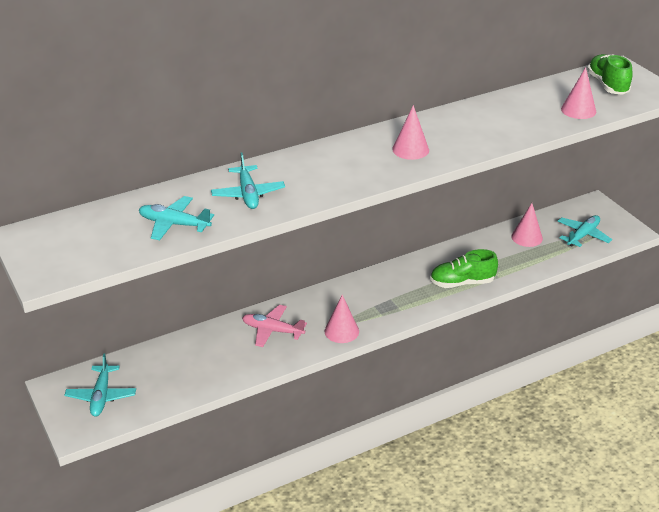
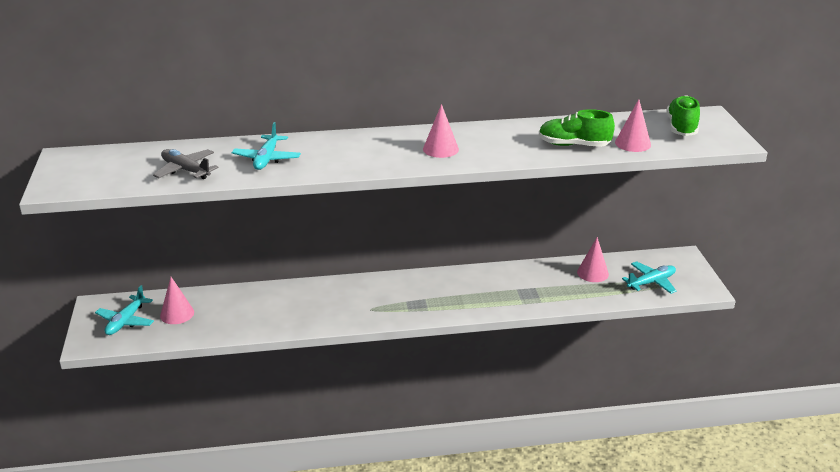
camera: 20 degrees right, 5 degrees down
turquoise plane [139,196,214,240] -> grey plane [153,149,219,179]
pink plane [242,305,307,347] -> none
pink cone [325,295,359,343] -> pink cone moved to [160,277,194,324]
green shoe [430,249,498,288] -> green shoe moved to [539,109,615,147]

